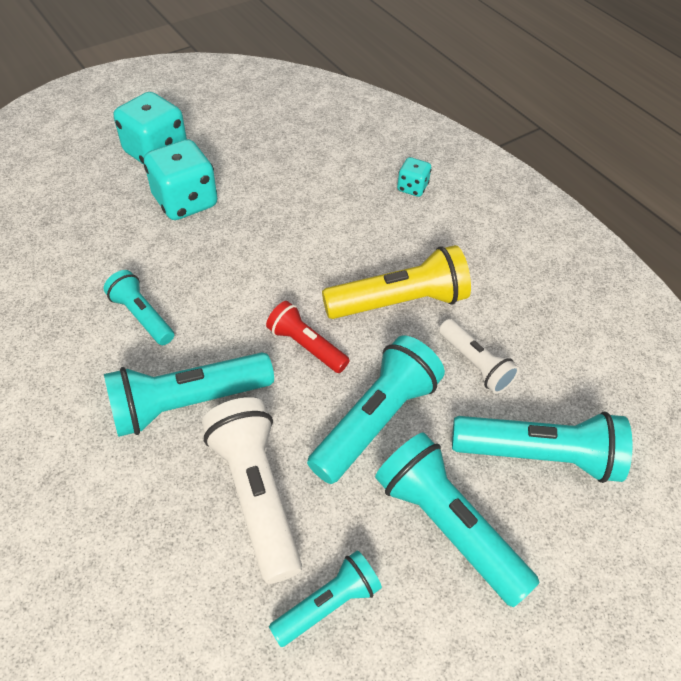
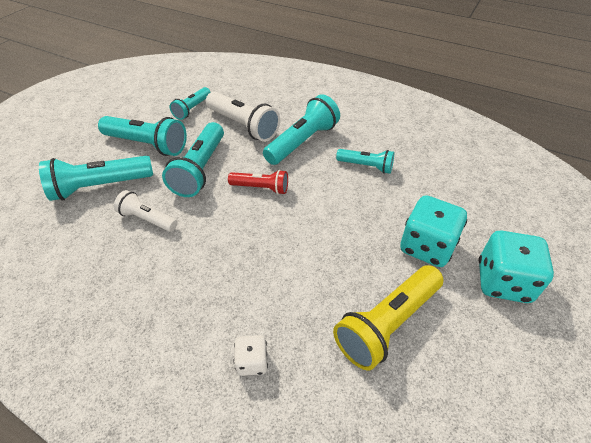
camera: 155 degrees right, 5 degrees down
yellow flashlight [322,245,471,319] -> yellow flashlight moved to [333,265,443,370]
turquoise dice [397,157,432,197] -> white dice [234,335,268,376]

